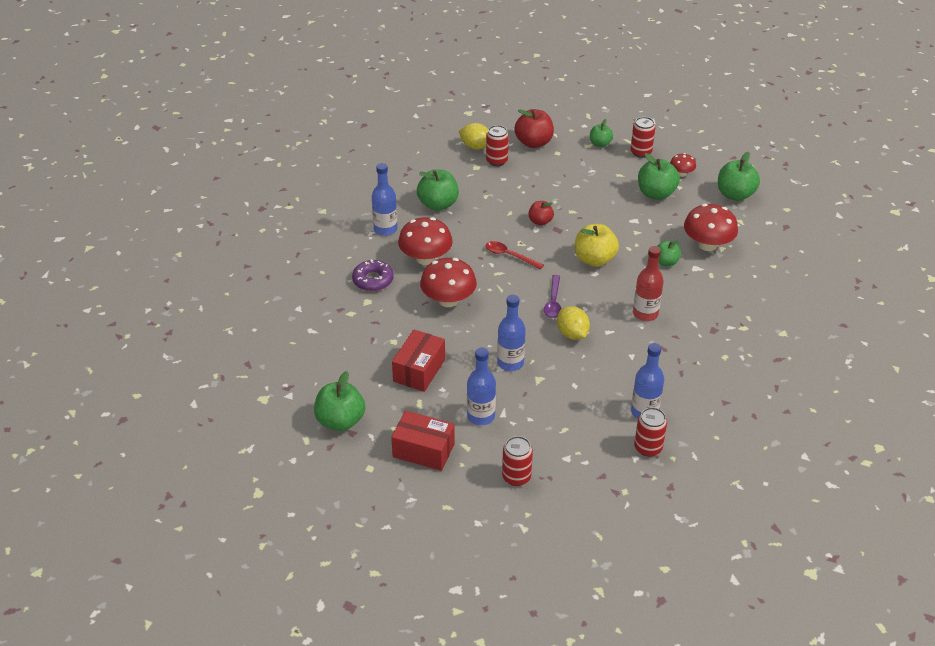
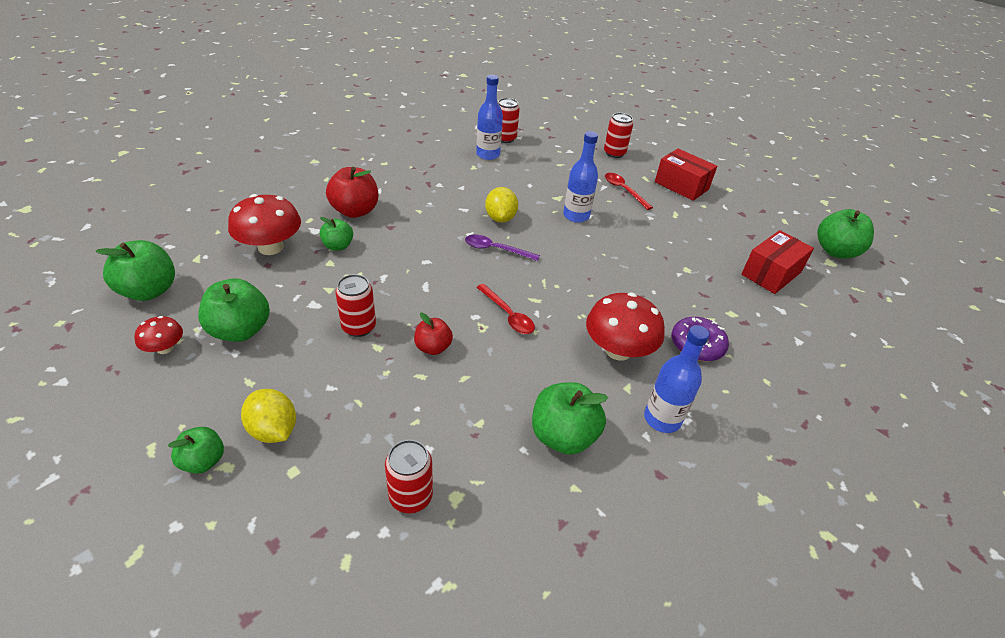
camera: 160 degrees left, 0 degrees up
green apple [314,371,365,431] -> green apple moved to [817,209,874,259]
red box [392,330,445,392] -> red box moved to [741,230,814,294]
red mushroom [420,258,477,307] -> none
yellow lemon [458,123,488,150] -> yellow lemon moved to [241,389,296,443]
blue bottle [467,347,496,425] -> red spoon [605,173,653,210]
red apple [514,109,554,148] -> red apple moved to [326,167,378,218]
purple spoon [544,275,561,318] -> purple spoon turned 105 degrees counterclockwise [465,235,540,261]
yellow apple [575,224,619,267] -> none
red can [630,117,655,158] -> red can moved to [335,274,376,337]
red bottle [633,246,664,321] -> none

